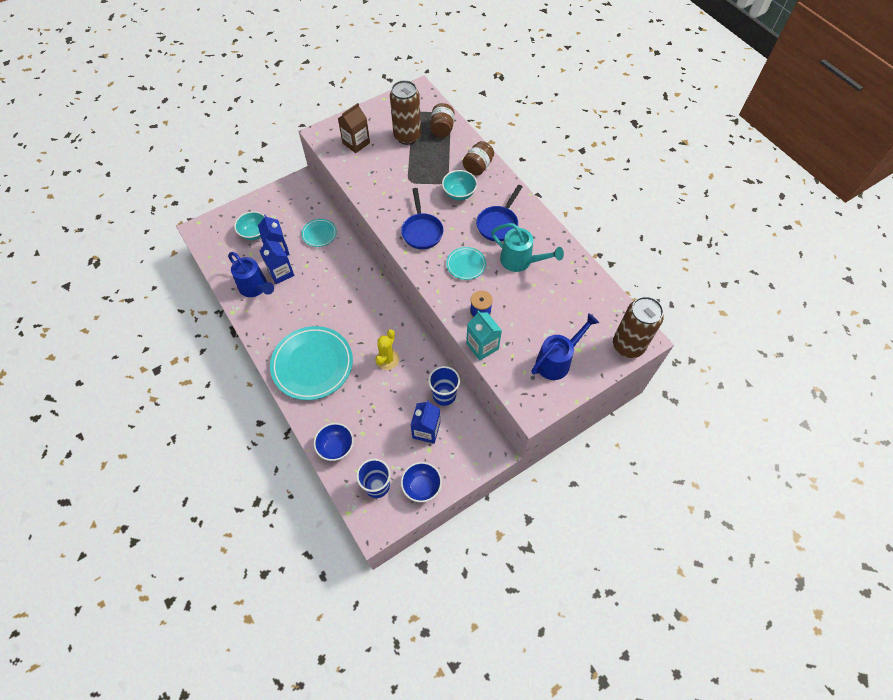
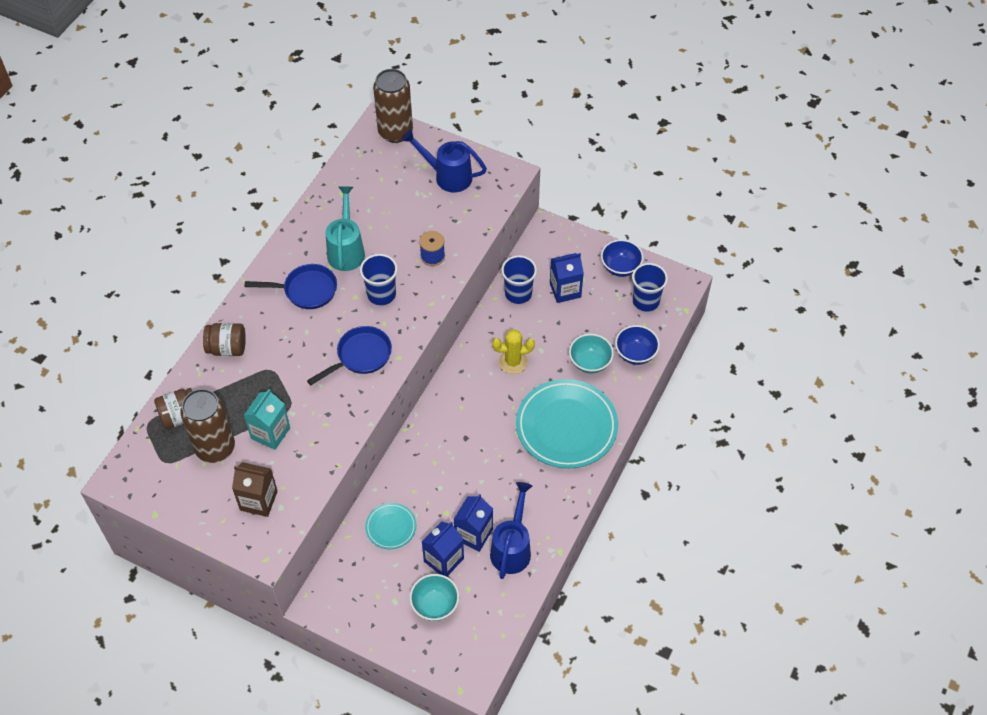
camera: 120 degrees left, 5 degrees down
turquoise bowl [442,170,477,200] -> turquoise bowl moved to [569,334,614,374]
turquoise plate [446,247,486,280] -> blue cup [360,254,398,305]
turquoise carton [466,310,502,361] -> turquoise carton moved to [243,389,290,450]

